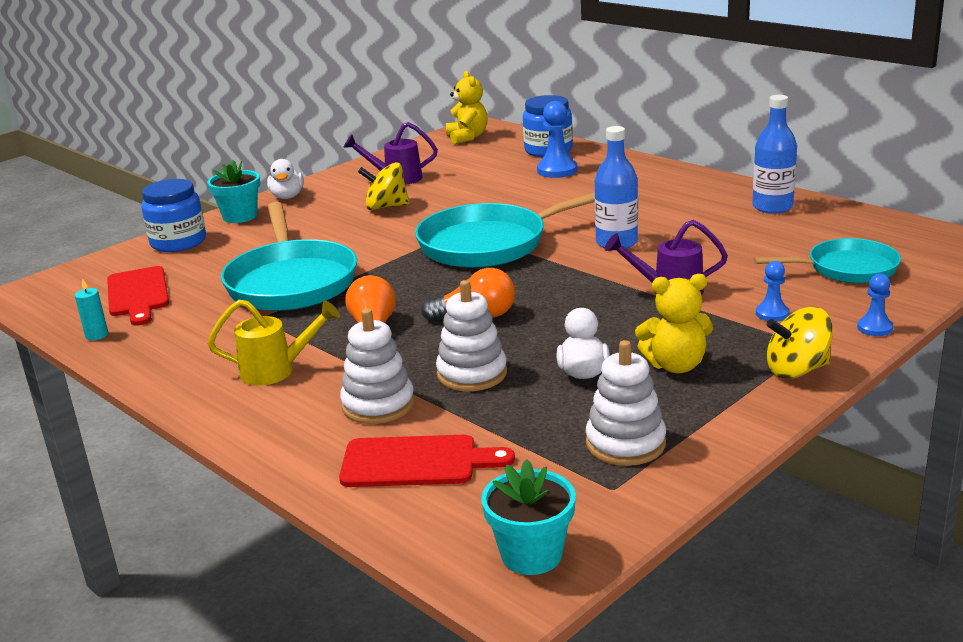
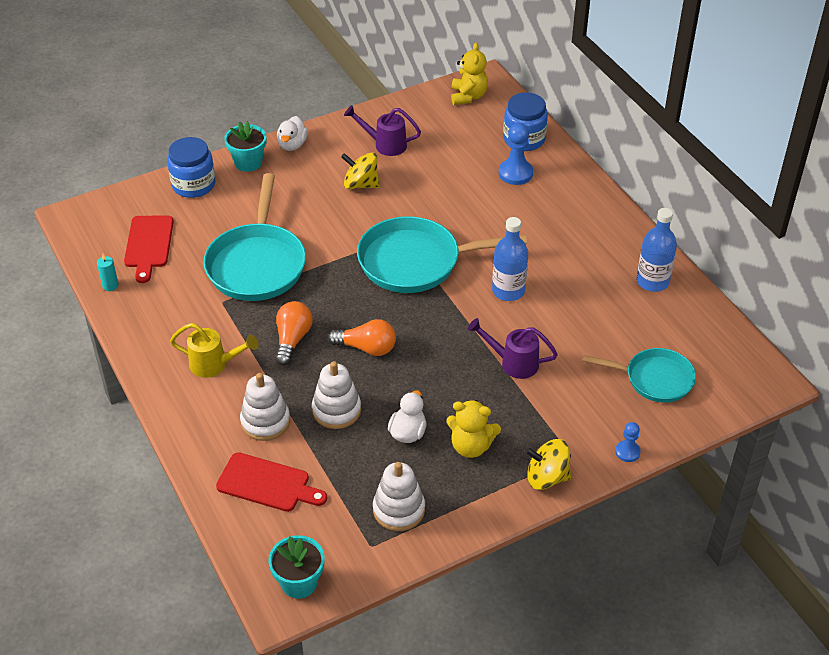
camera: 15 degrees right, 20 degrees up
blue pawn [756,261,789,321] -> none

